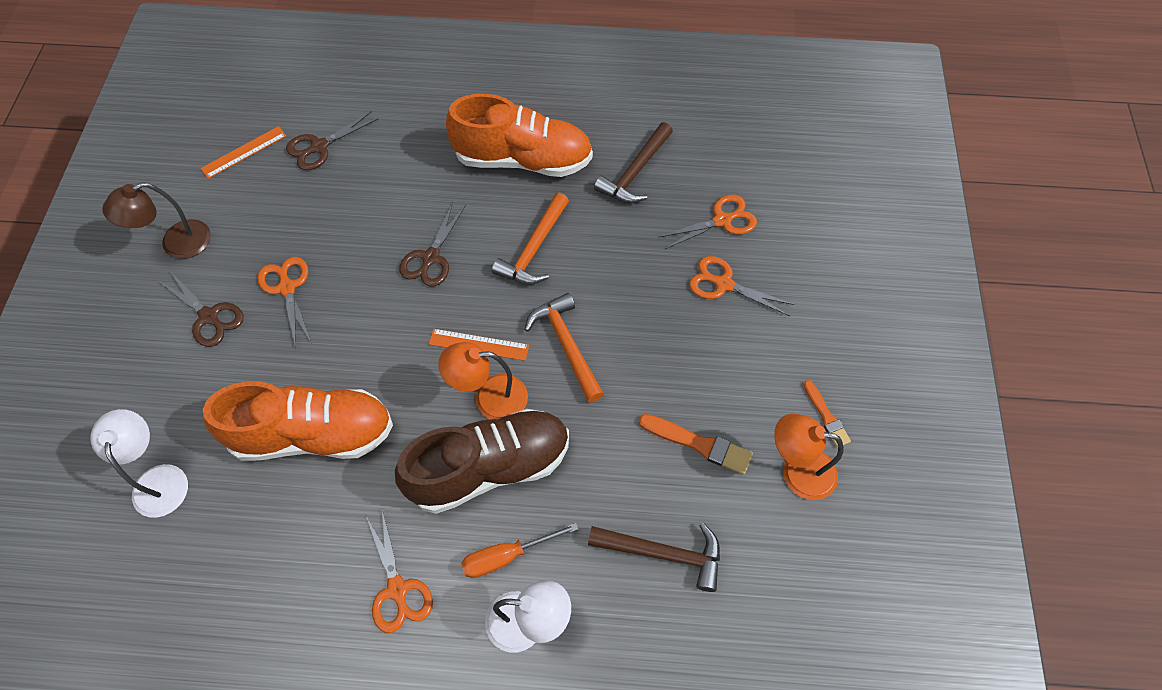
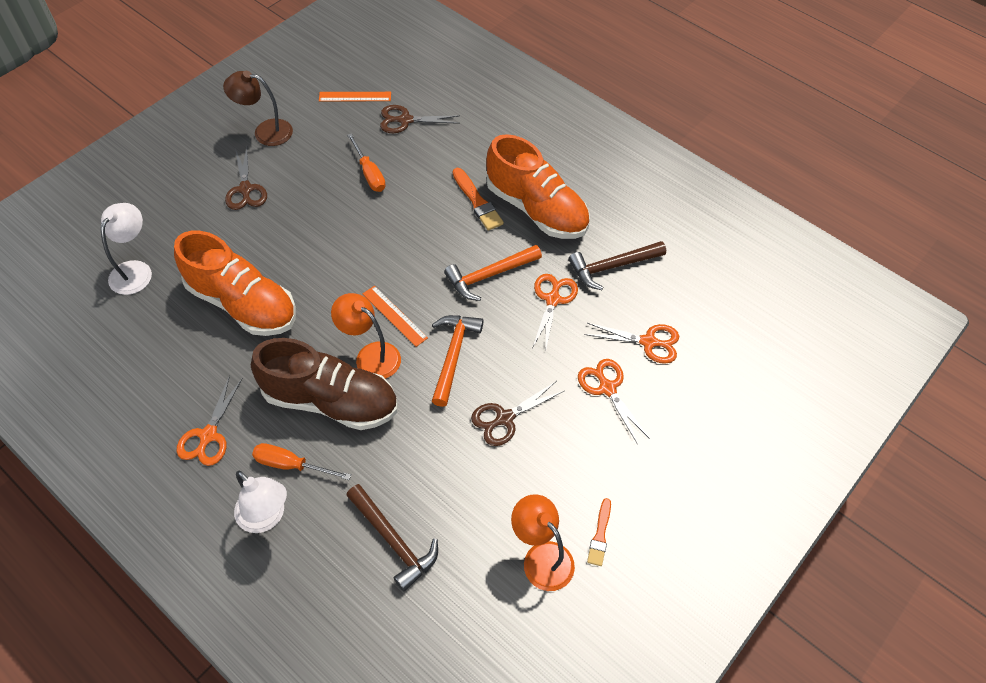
camera: 35 degrees right, 5 degrees down
orange scissors [257,257,312,348] -> orange scissors moved to [532,274,578,348]
brown scissors [399,202,466,287] -> brown scissors moved to [471,382,564,446]
orange brush [638,414,753,474] -> orange brush moved to [453,168,504,231]
none -> orange screwdriver [347,133,386,192]

